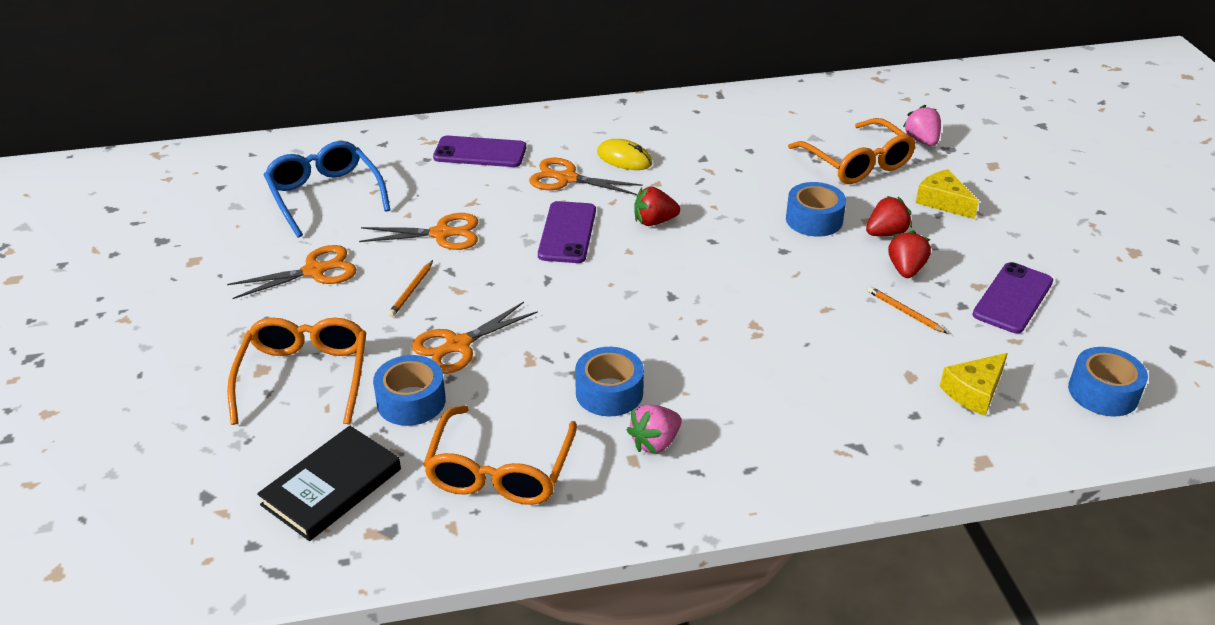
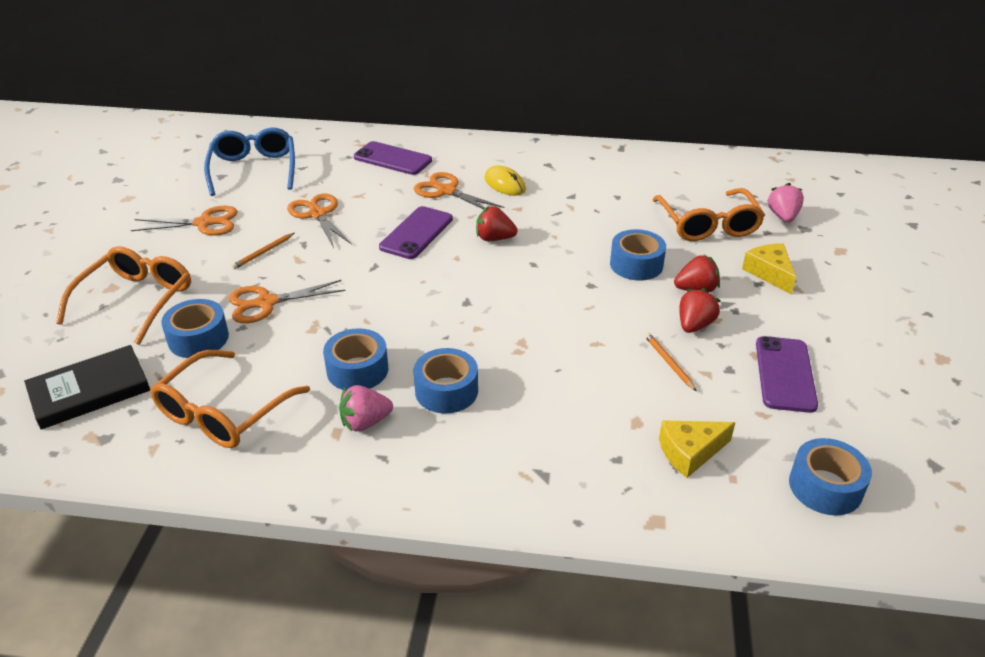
camera: 20 degrees right, 0 degrees up
orange scissors [359,213,478,250] -> orange scissors turned 135 degrees counterclockwise [287,193,352,248]
purple phone [972,262,1053,333] -> purple phone turned 45 degrees counterclockwise [756,336,818,413]
none -> blue tape [414,348,478,414]

